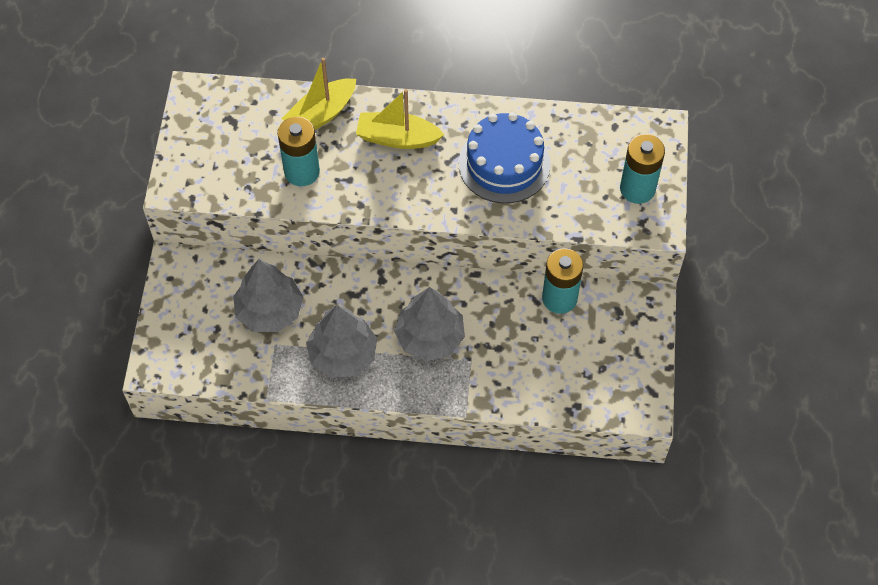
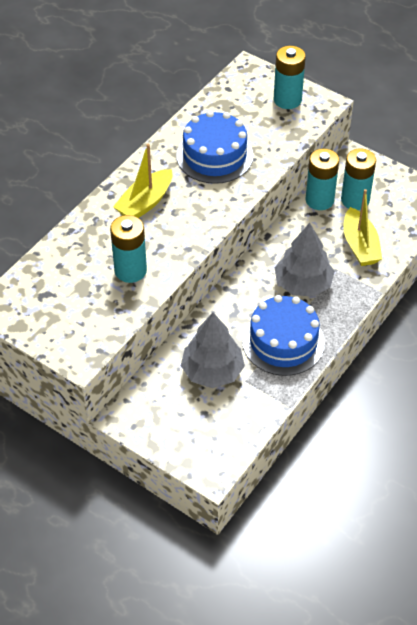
camera: 60 degrees left, 10 degrees down
yellow boat [281,58,356,130] -> yellow boat moved to [343,189,382,266]
grey tree [306,305,377,378] -> blue cake [242,295,325,376]
none -> turquoise battery [341,148,376,210]

